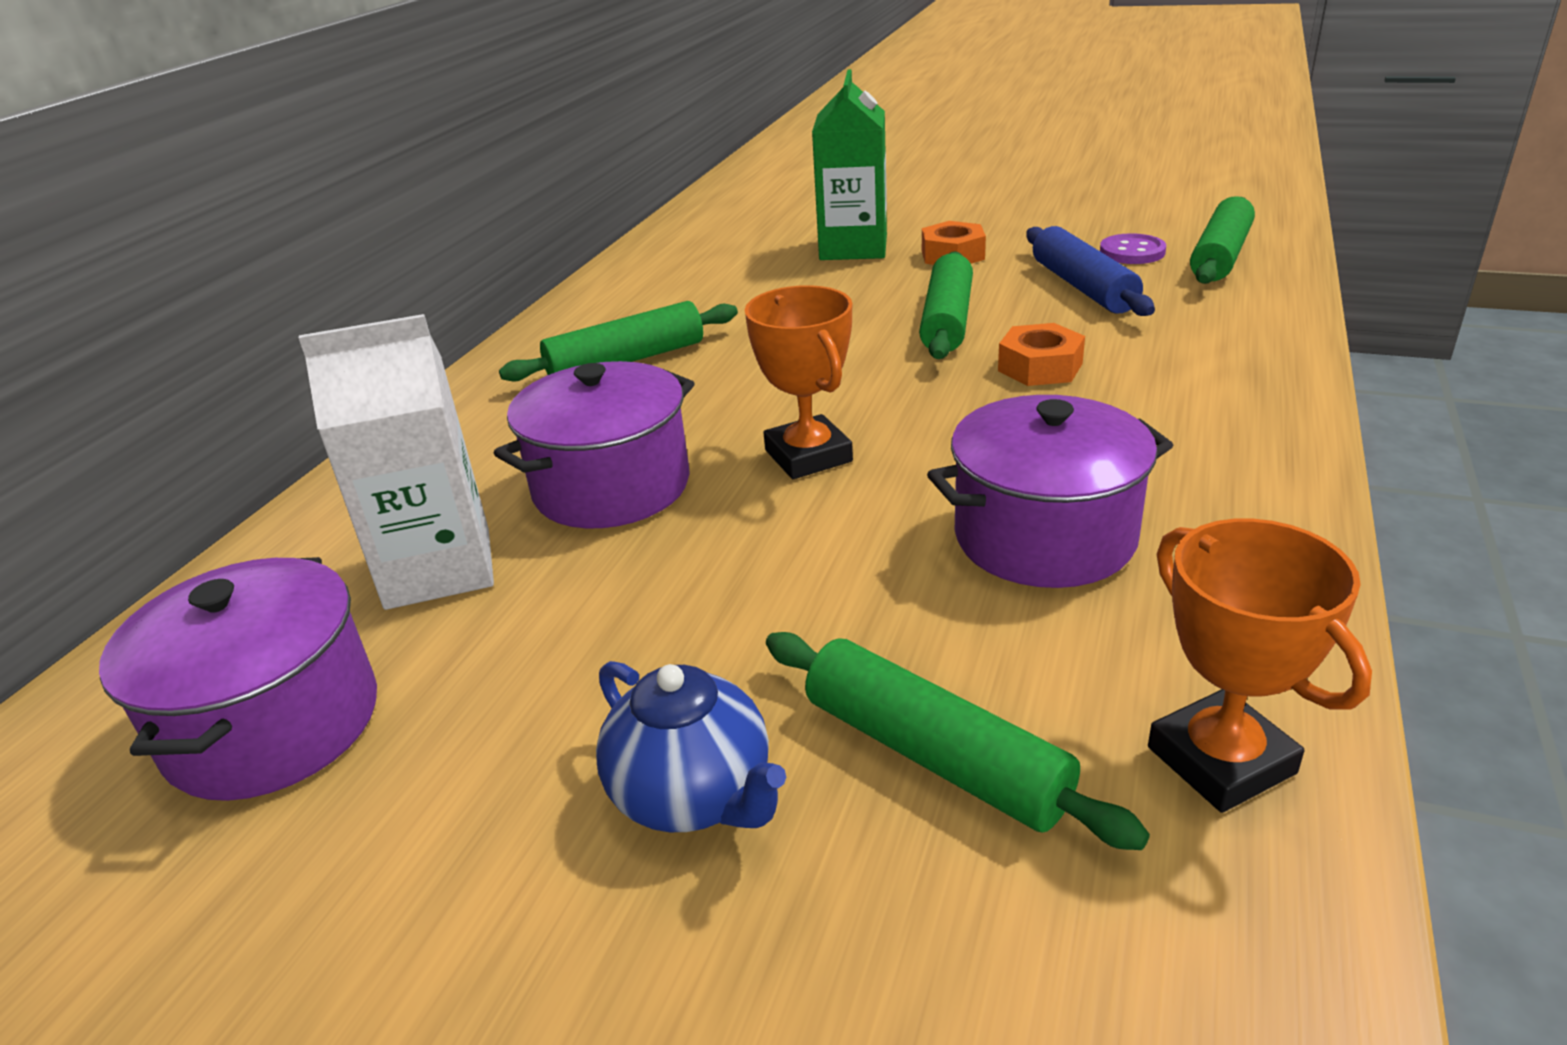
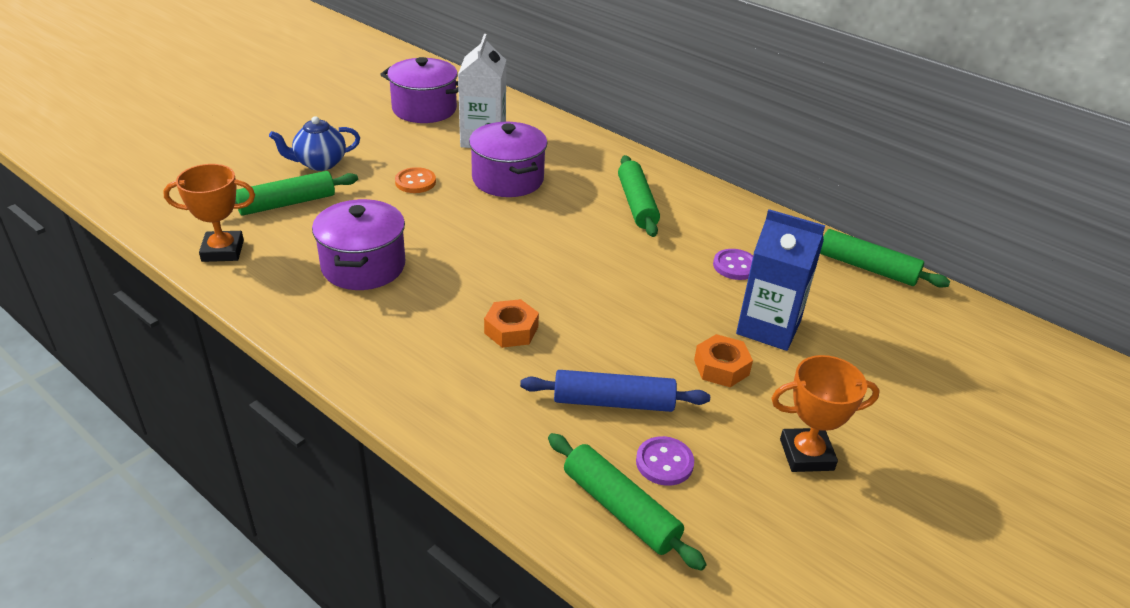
camera: 105 degrees right, 5 degrees up
orange trophy [745,285,853,479] -> orange trophy moved to [771,355,880,472]
green carton [812,69,887,260] -> blue carton [736,209,825,351]
green rolling pin [919,251,973,359] -> green rolling pin moved to [820,229,951,287]
none -> orange button [395,167,436,193]
none -> purple button [713,249,753,280]

